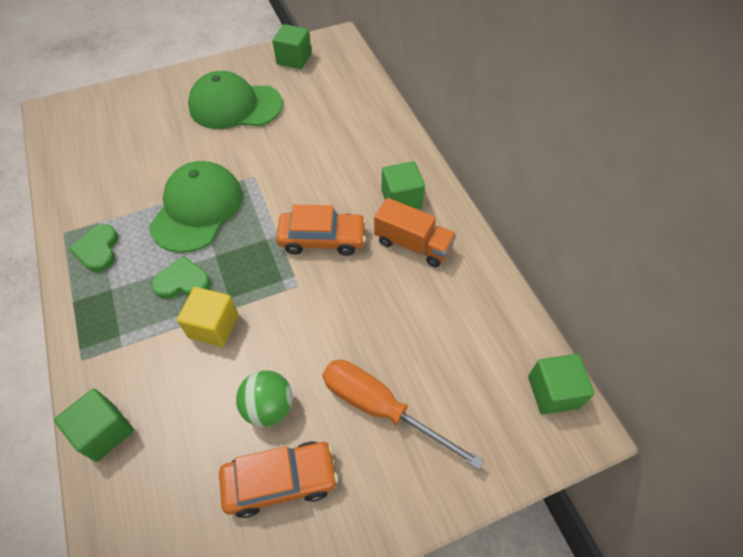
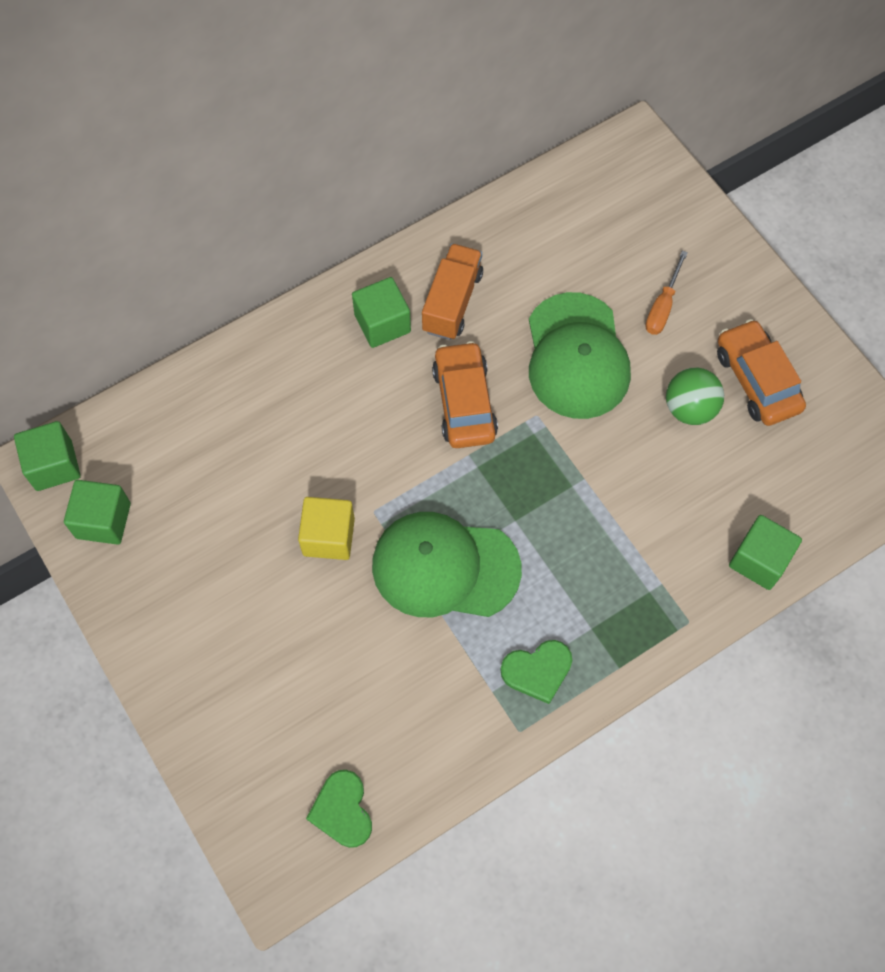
camera: 100 degrees left, 10 degrees up
green heart [151,256,210,299] -> green heart moved to [306,770,372,848]
yellow cube [177,287,238,347] -> yellow cube moved to [298,497,355,560]
green cap [188,71,283,129] -> green cap moved to [529,292,631,419]
orange screwdriver [323,360,484,470] -> orange screwdriver [645,250,688,335], size x0.56
green cube [528,354,595,415] -> green cube moved to [14,421,81,491]

